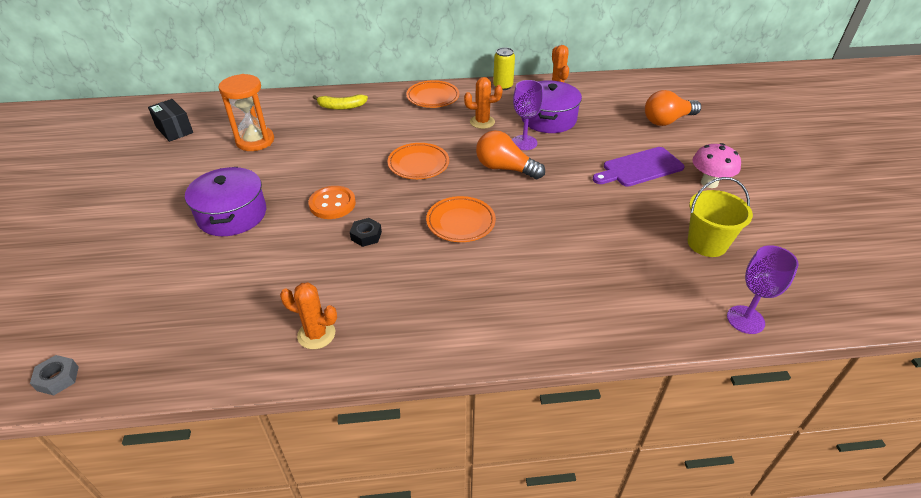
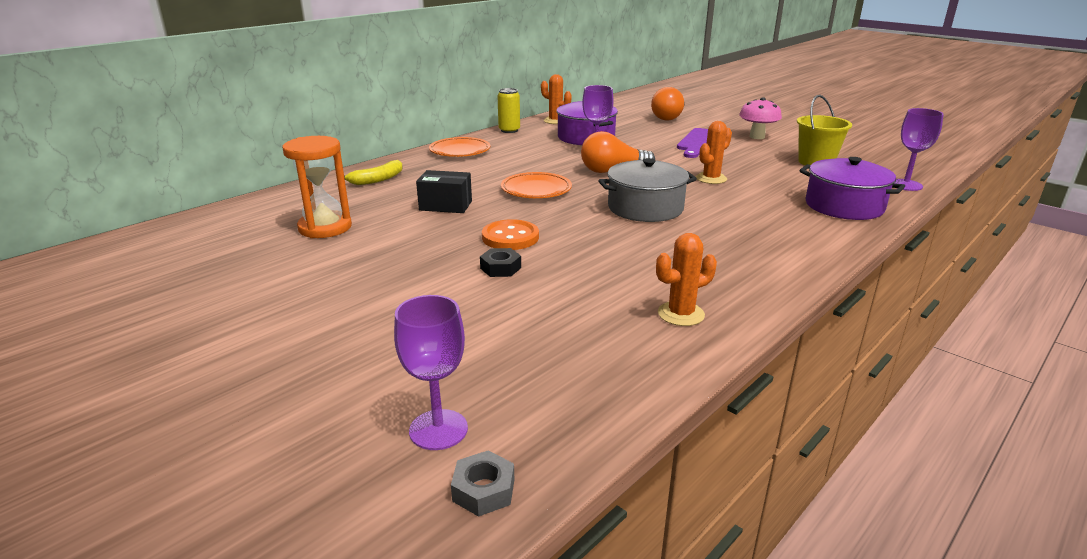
camera: 40 degrees left, 15 degrees down
black box [148,99,193,142] -> black box moved to [416,170,472,213]
purple pot [185,167,266,236] -> purple pot moved to [799,157,905,220]
black nut [350,218,382,247] -> black nut moved to [480,248,521,277]
orange plate [426,196,496,242] -> grey pot [598,158,697,222]
orange cactus [464,77,503,129] -> orange cactus moved to [696,121,732,184]
none -> purple goblet [394,295,468,450]

